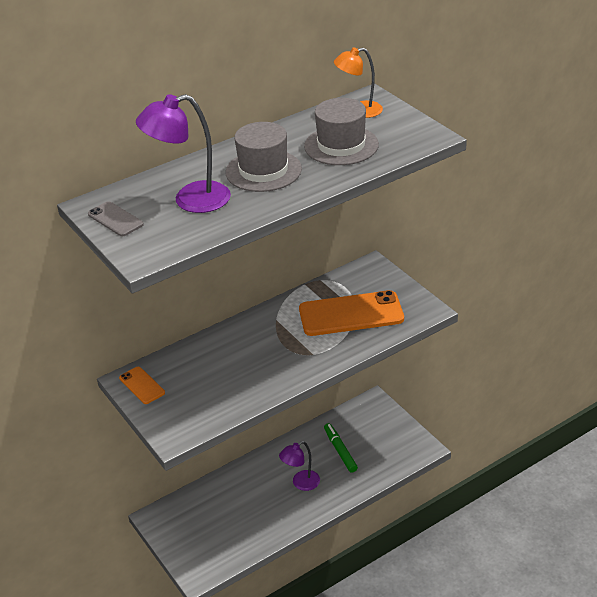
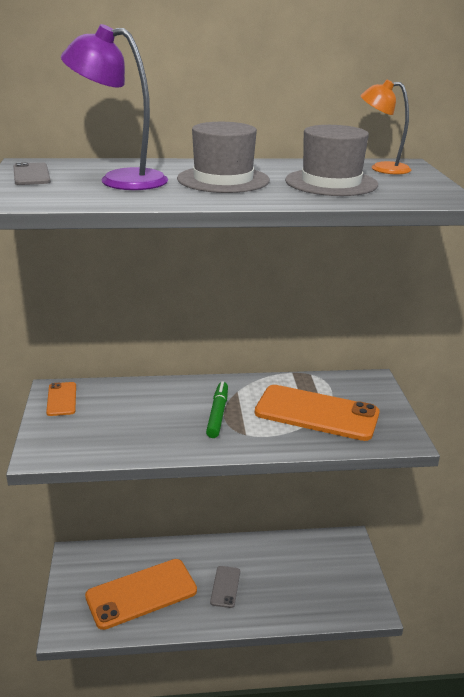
camera: 25 degrees right, 10 degrees down
purple lamp [279,441,320,491] -> grey phone [210,566,240,608]
green marker [324,423,358,472] -> green marker moved to [206,381,228,438]
none -> orange phone [85,559,197,630]

